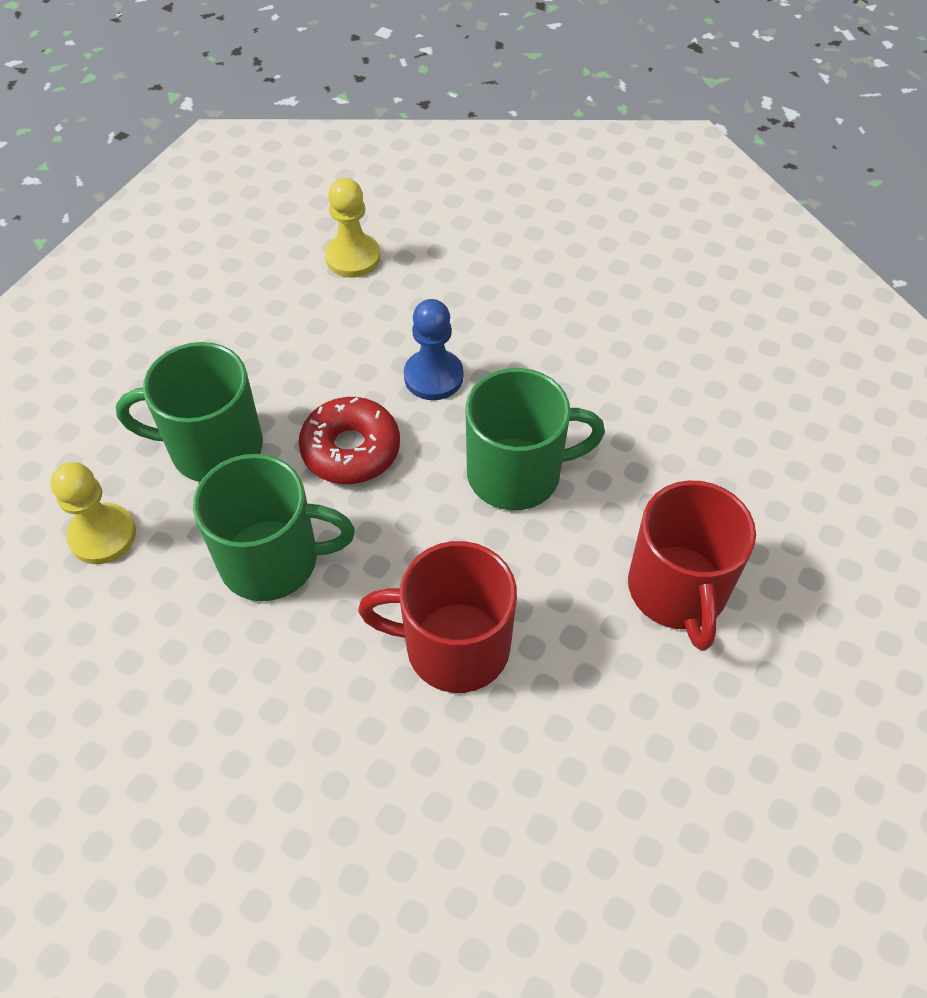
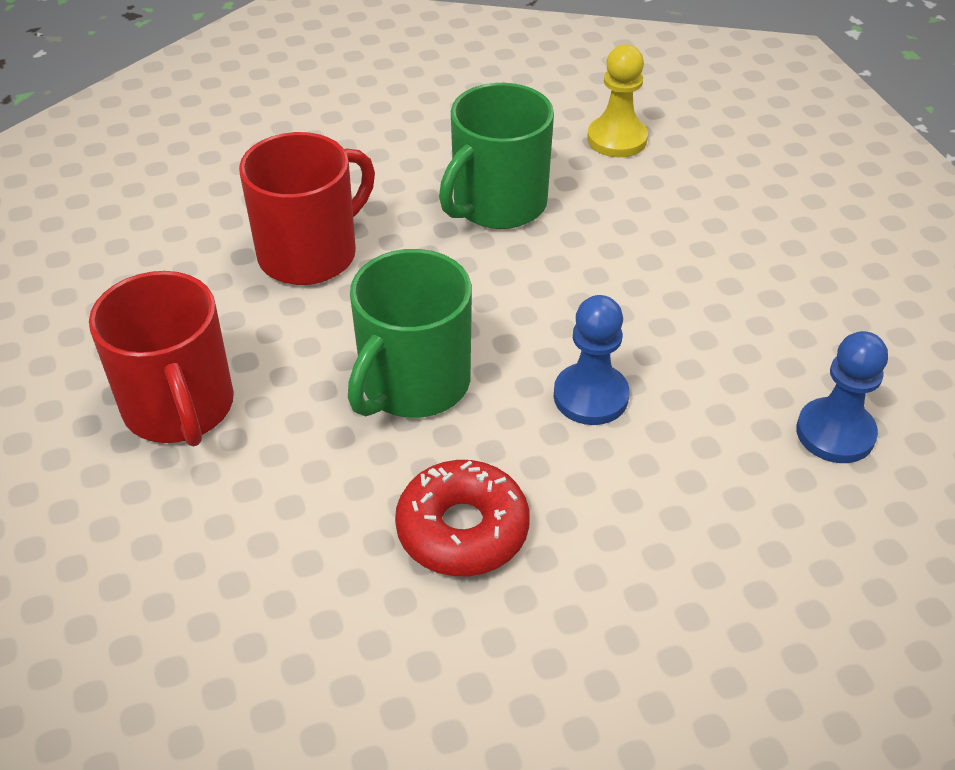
camera: 130 degrees right, 10 degrees down
green mug [116,342,263,482] -> none
red donut [299,397,400,484] -> red donut moved to [395,460,530,576]
yellow pawn [325,178,380,278] -> blue pawn [796,331,888,463]
red mug [628,480,756,651] -> red mug turned 150 degrees counterclockwise [89,271,234,447]

